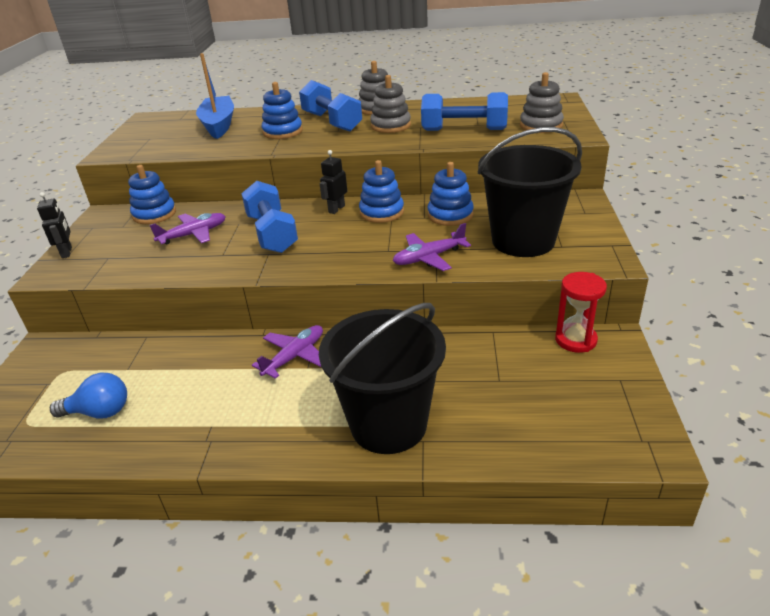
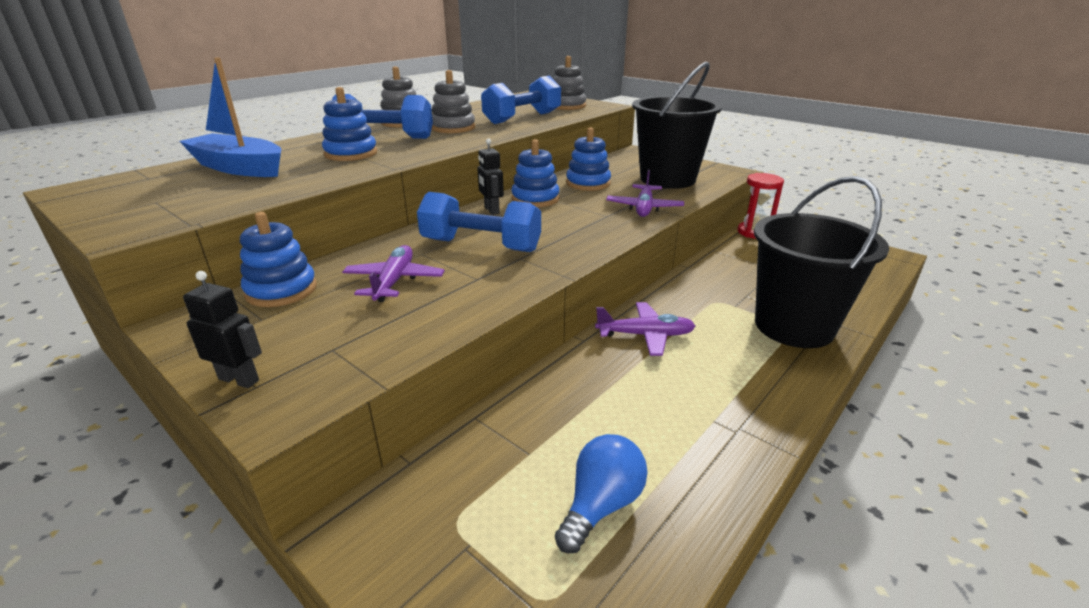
camera: 55 degrees left, 5 degrees down
purple plane [252,325,323,379] -> purple plane turned 105 degrees clockwise [595,302,695,356]

